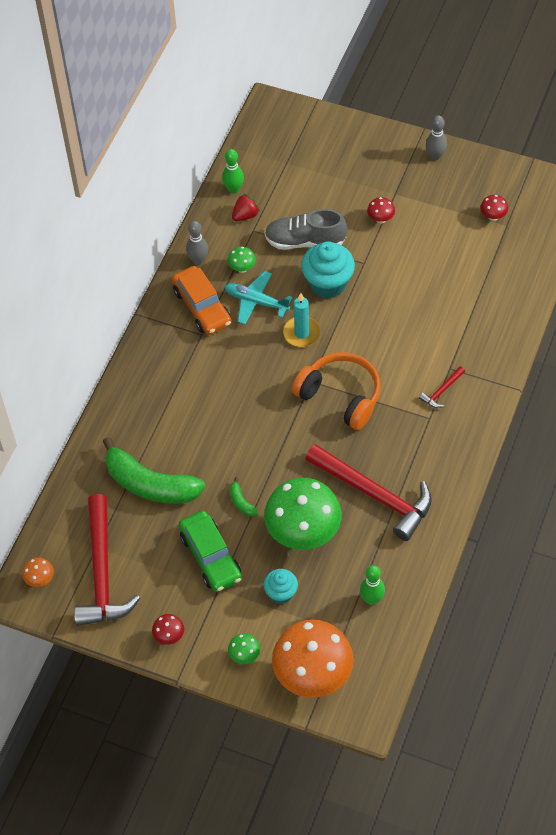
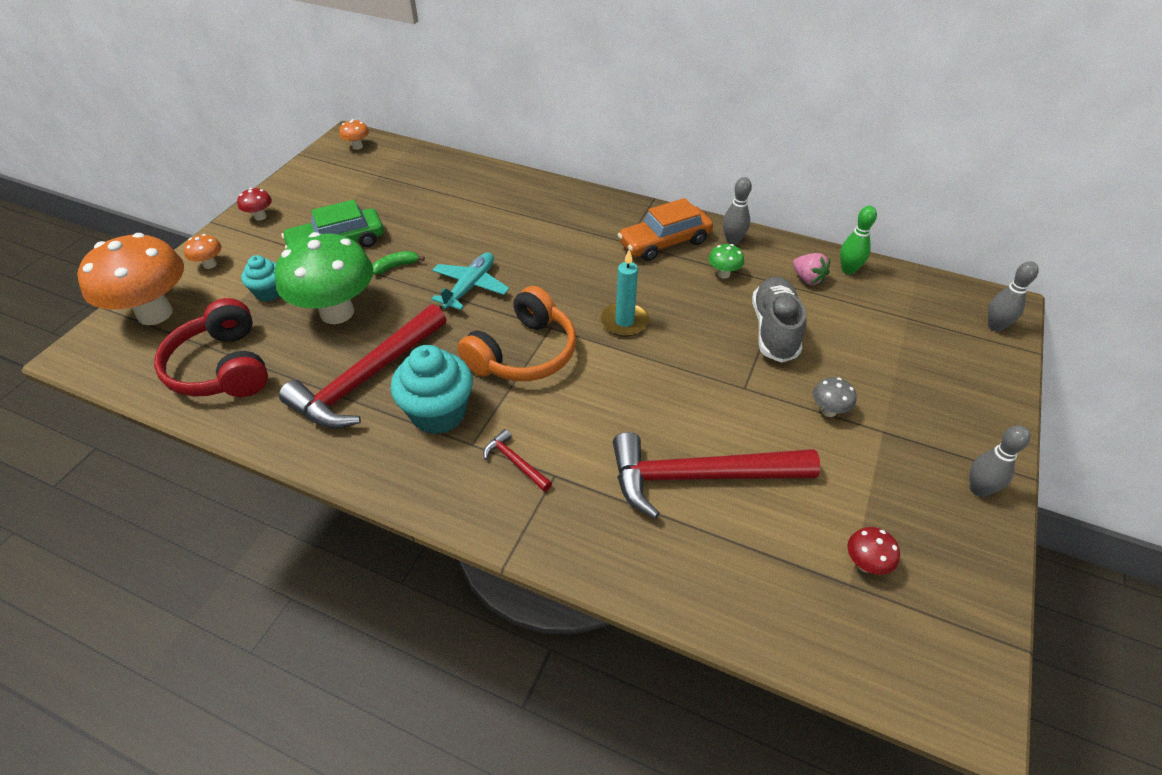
camera: 90 degrees right, 10 degrees down
red hammer [74,494,140,626] -> red hammer moved to [613,432,820,519]
green banana [103,437,205,504] -> none
turquoise plane [224,271,293,324] -> turquoise plane moved to [431,252,509,310]
green mushroom [228,633,260,664] -> orange mushroom [184,234,221,269]
red strawberry [232,194,260,221] -> pink strawberry [793,253,830,285]
turquoise cupcake [301,241,355,298] -> turquoise cupcake moved to [390,345,473,434]
green bowling pin [360,565,385,605] -> red headphones [154,298,268,397]
red mushroom [367,197,395,224] -> grey mushroom [813,377,857,417]
none -> grey bowling pin [988,261,1039,332]

